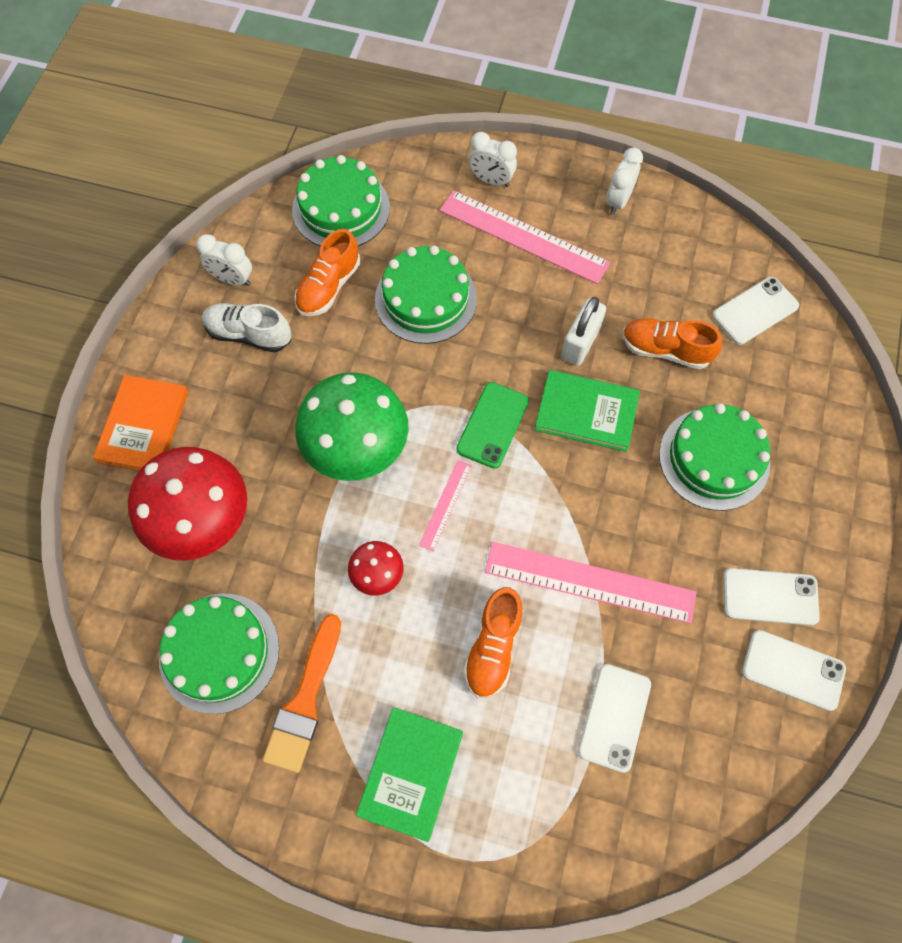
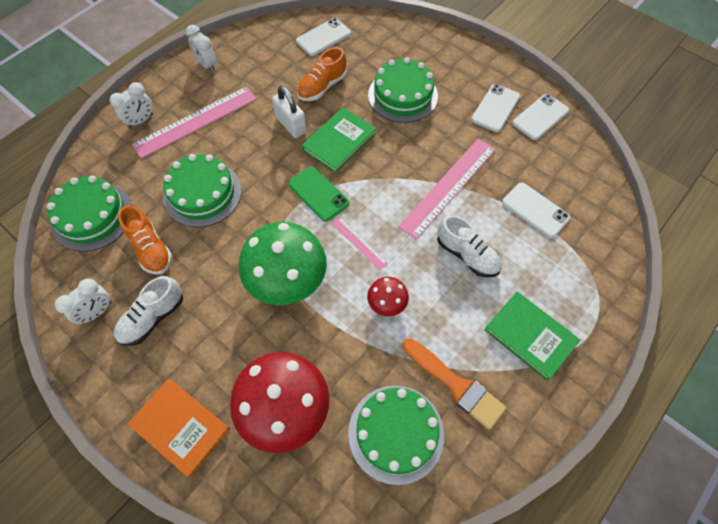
camera: 65 degrees left, 5 degrees down
orange shoe [463,587,523,698] -> white shoe [437,215,502,277]
white phone [712,277,799,345] -> white phone turned 60 degrees clockwise [296,18,351,56]

